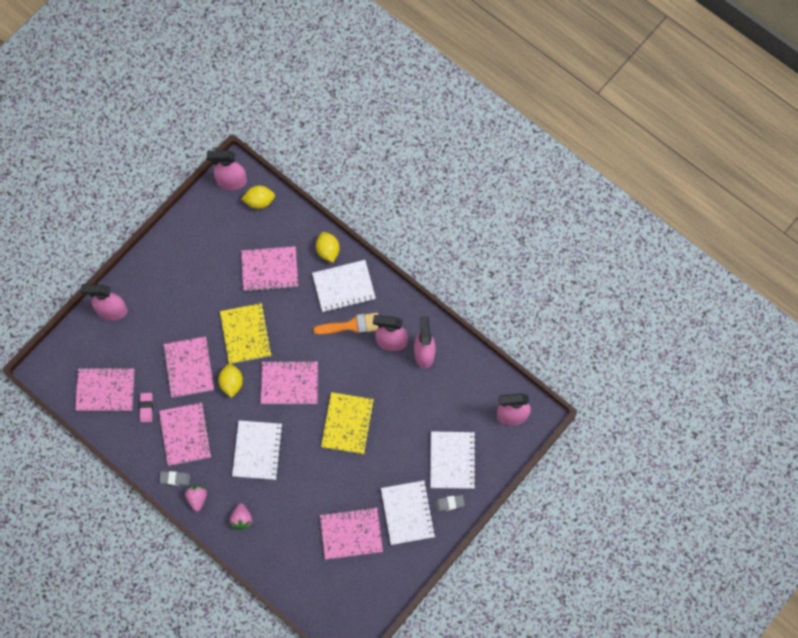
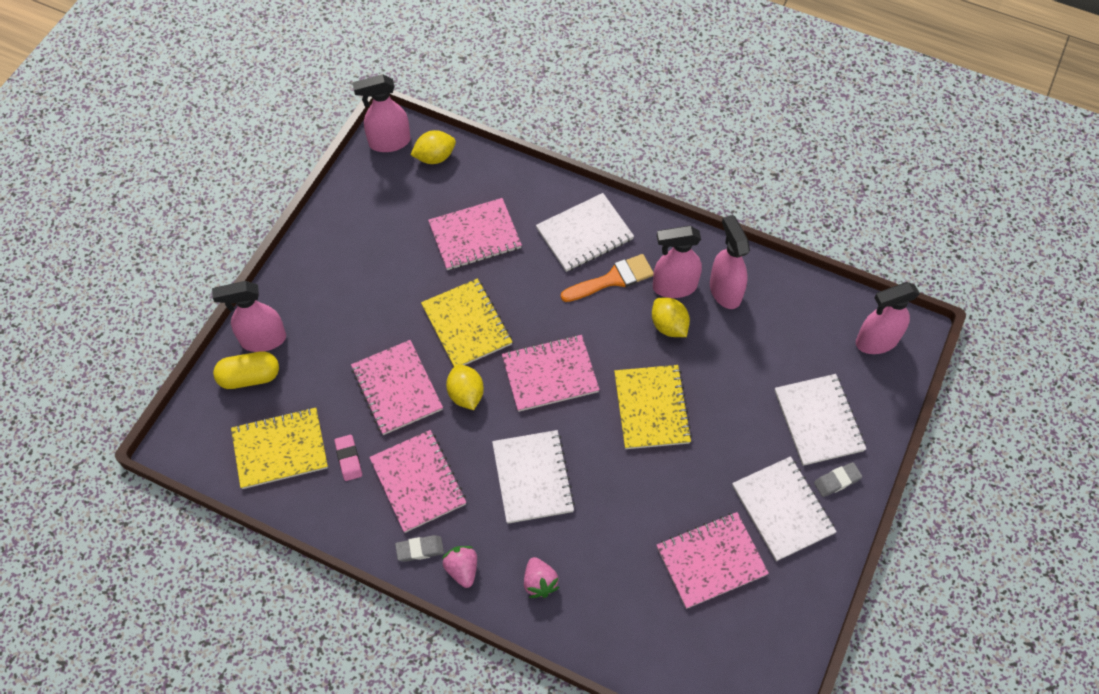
camera: 15 degrees left, 10 degrees down
pink notebook [75,367,135,411] -> yellow notebook [231,407,328,489]
yellow lemon [316,232,340,263] -> yellow lemon moved to [652,298,690,337]
none -> yellow capsule [213,351,279,389]

